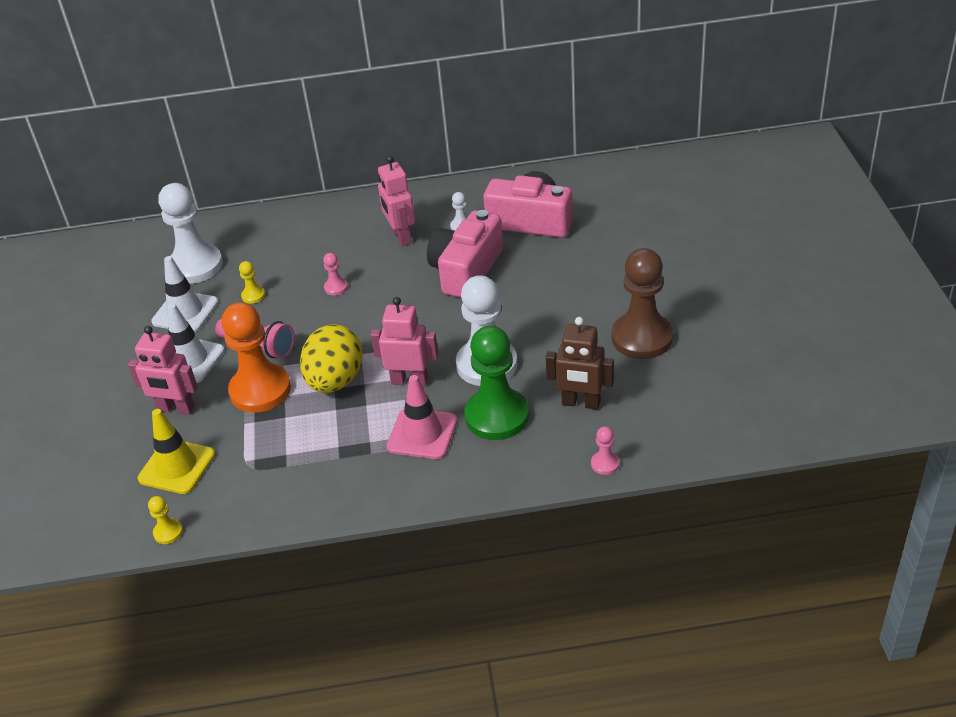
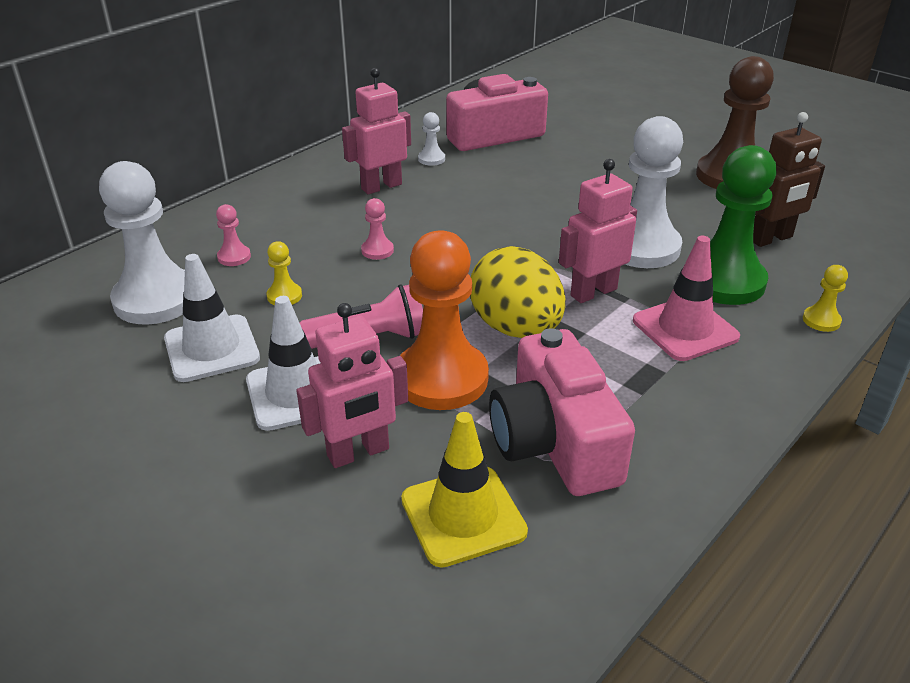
camera: 45 degrees left, 5 degrees down
yellow pawn [148,496,183,544] -> yellow pawn moved to [803,265,848,332]
pink robot [378,156,415,246] -> pink robot turned 120 degrees clockwise [342,68,411,194]
pink camera [427,210,503,298] -> pink camera moved to [489,328,635,496]
pink pawn [591,426,619,475] -> pink pawn moved to [216,204,251,266]

